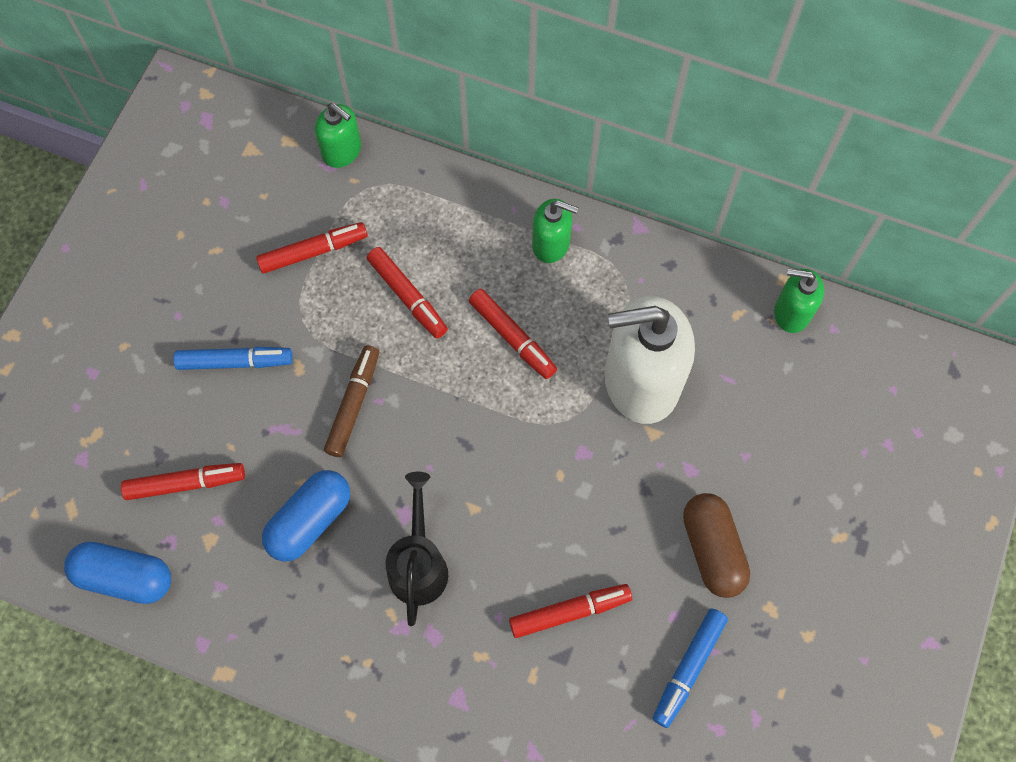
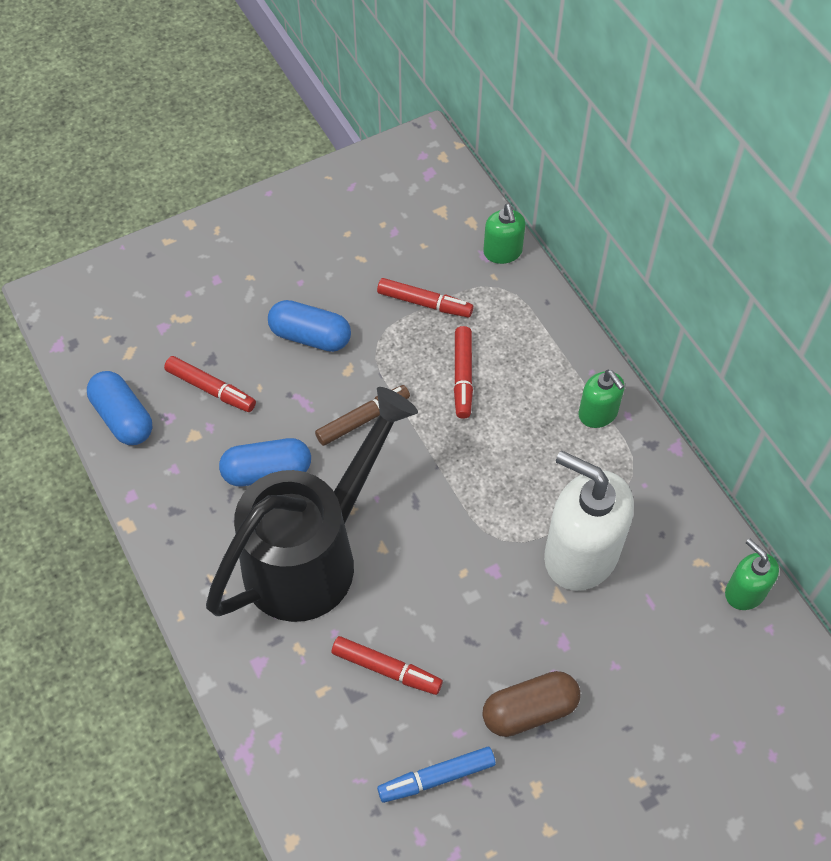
camera: 40 degrees right, 10 degrees down
blue marker [173,346,293,370] -> blue capsule [268,300,351,352]
black watering can [386,472,448,626] -> black watering can [206,387,418,622], size x2.07
red marker [469,289,557,379] -> none
brown capsule [683,493,750,598] -> brown capsule turned 45 degrees clockwise [482,671,580,737]

